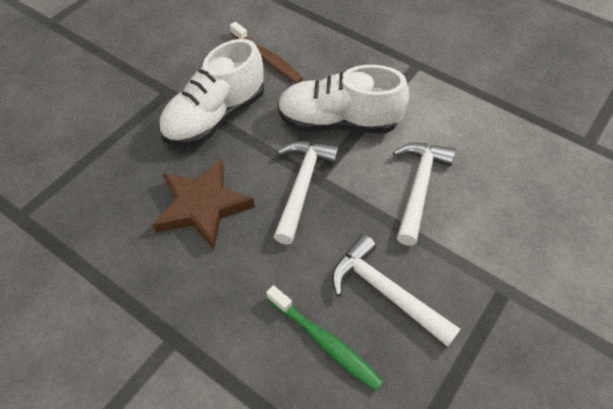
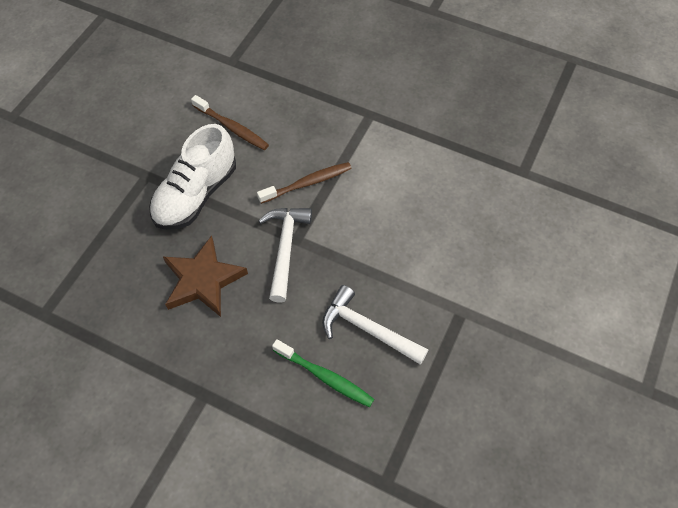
camera: 10 degrees left, 5 degrees up
white shoe [277,65,409,134] -> brown toothbrush [257,162,352,204]
white hammer [393,142,456,246] -> none

